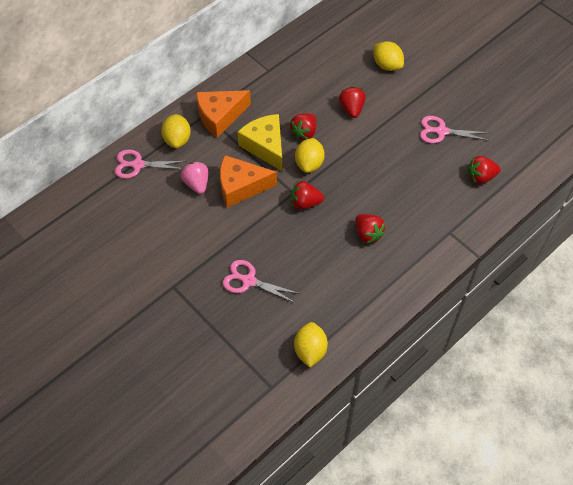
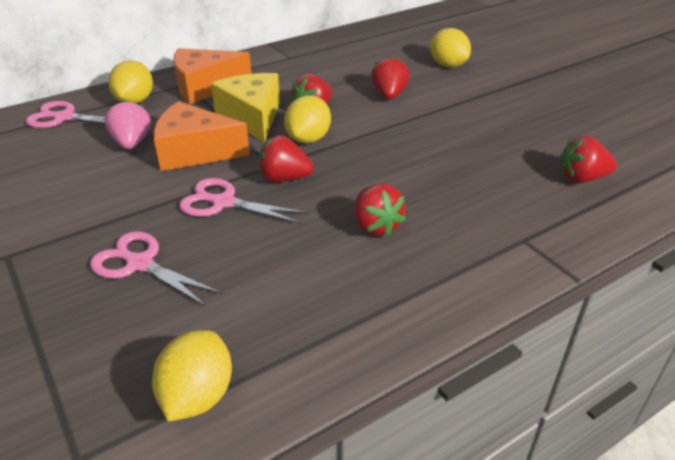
camera: 10 degrees right, 20 degrees down
pink scissors [420,116,490,143] -> pink scissors moved to [179,178,308,224]

